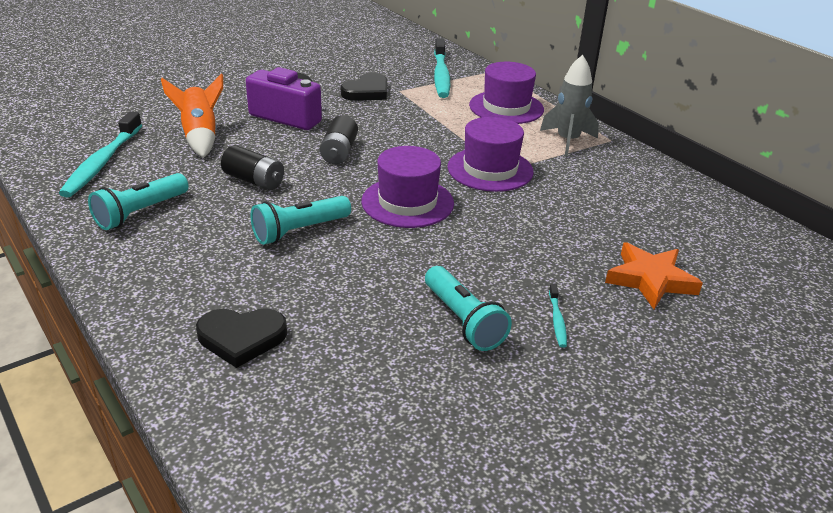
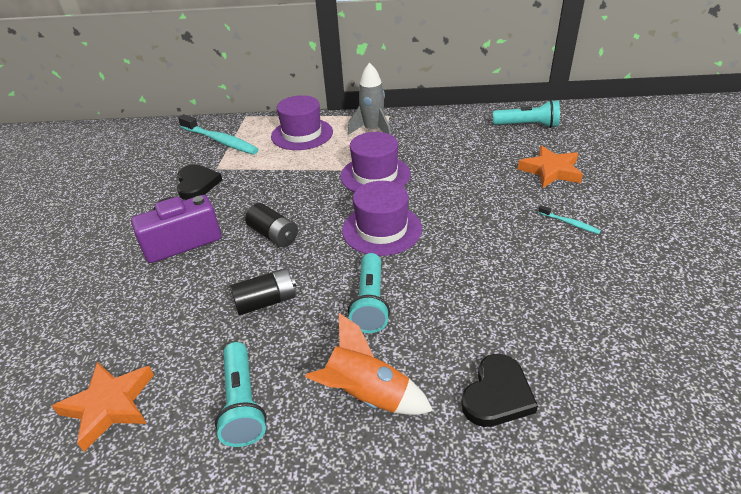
camera: 50 degrees left, 5 degrees up
turquoise toothbrush [59,111,142,197] -> orange star [52,362,154,451]
orange rocket [161,73,223,158] -> orange rocket moved to [305,313,433,415]
turquoise flashlight [425,266,512,351] -> turquoise flashlight moved to [493,100,560,128]

